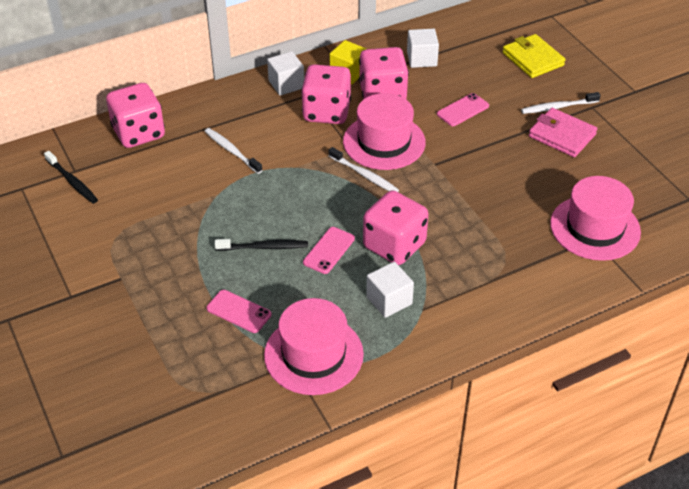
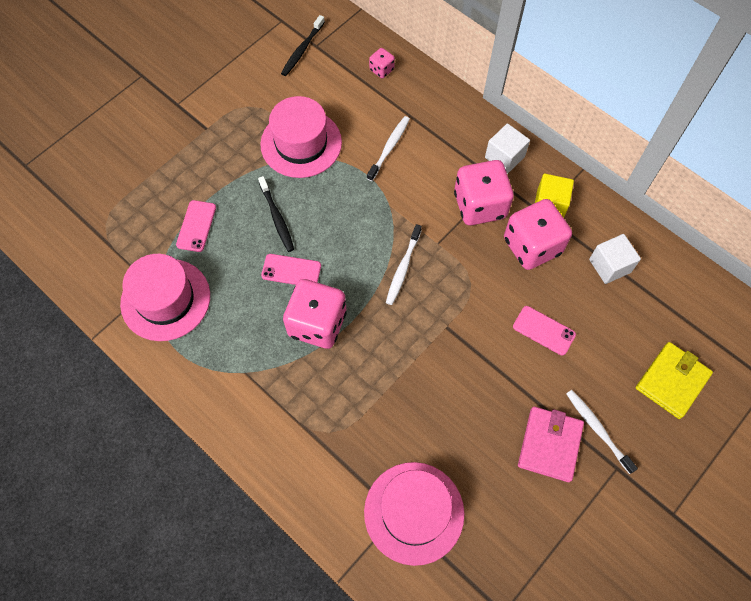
camera: 70 degrees right, 20 degrees up
pink dice [106,83,165,148] -> pink dice [369,48,395,78], size x0.46
pink hat [343,93,426,170] -> pink hat moved to [260,96,342,178]
white cube [366,262,414,318] -> none

